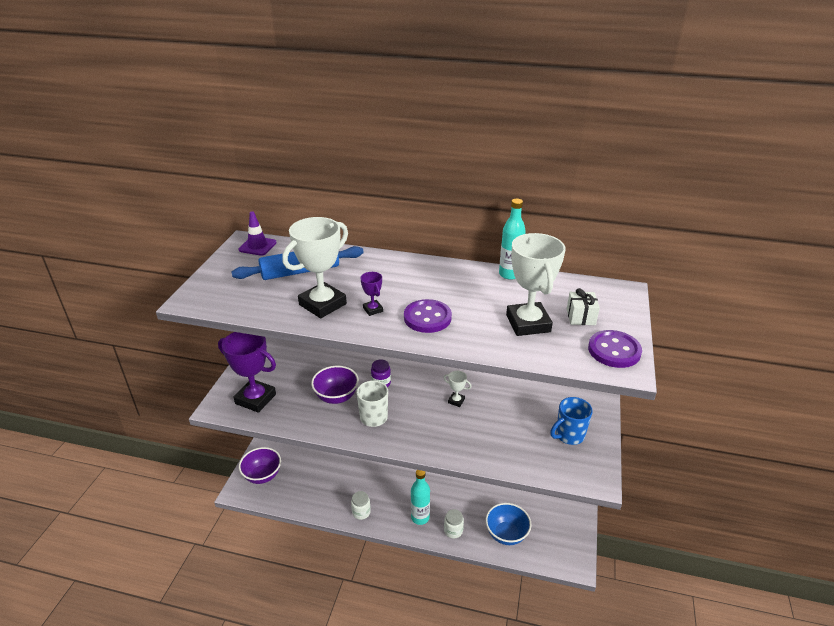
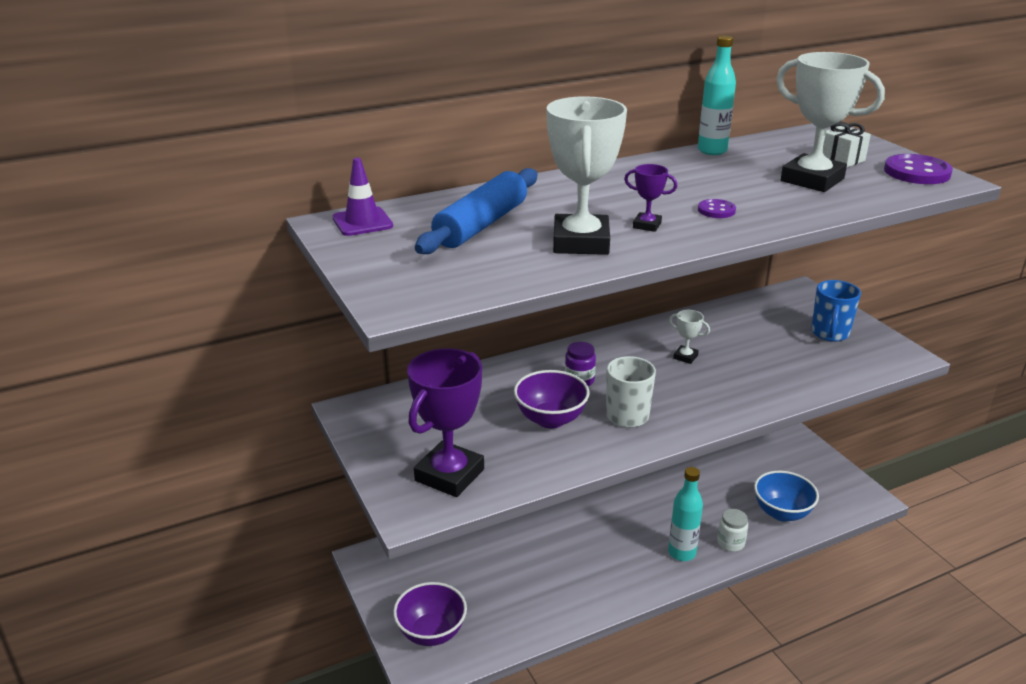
camera: 40 degrees left, 5 degrees down
purple trophy [218,332,276,413] -> purple trophy turned 45 degrees counterclockwise [407,348,484,497]
white jar [351,491,371,520] -> none
purple button [404,299,452,333] -> purple button [698,199,736,218], size x0.54
white trophy [444,371,472,407] -> white trophy turned 45 degrees clockwise [669,310,710,364]

